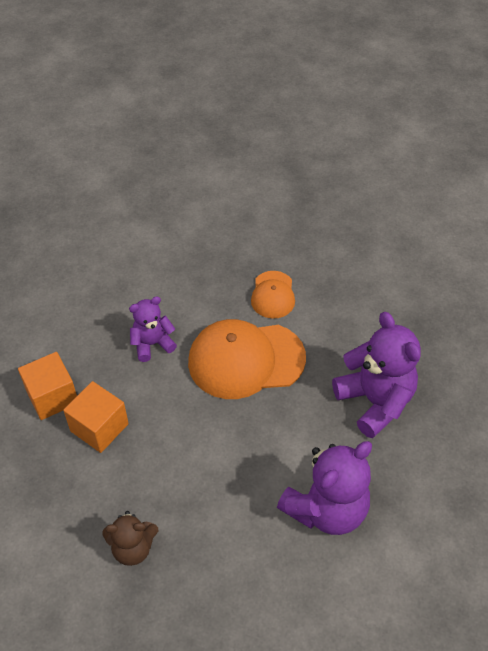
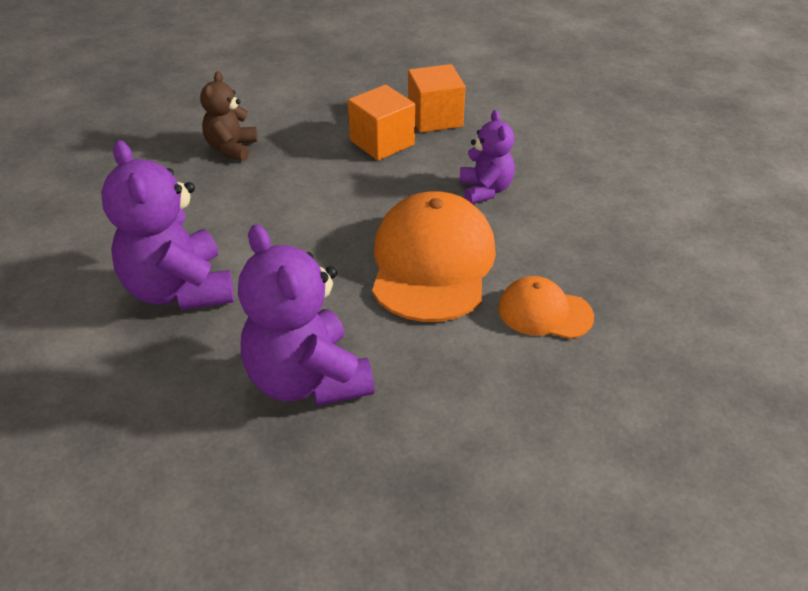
camera: 105 degrees right, 10 degrees down
purple teddy bear [332,312,421,438] -> purple teddy bear turned 75 degrees clockwise [238,224,374,406]

